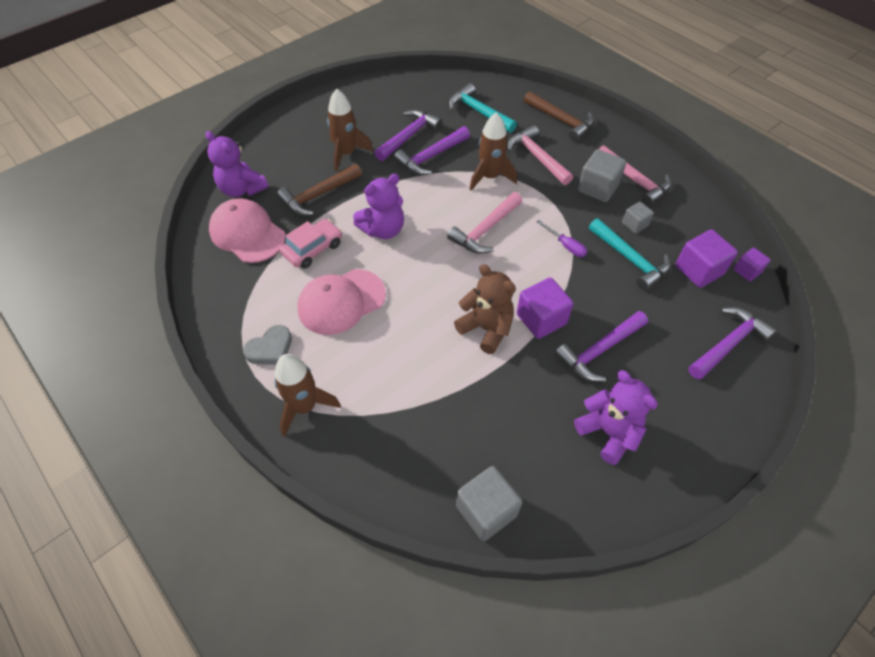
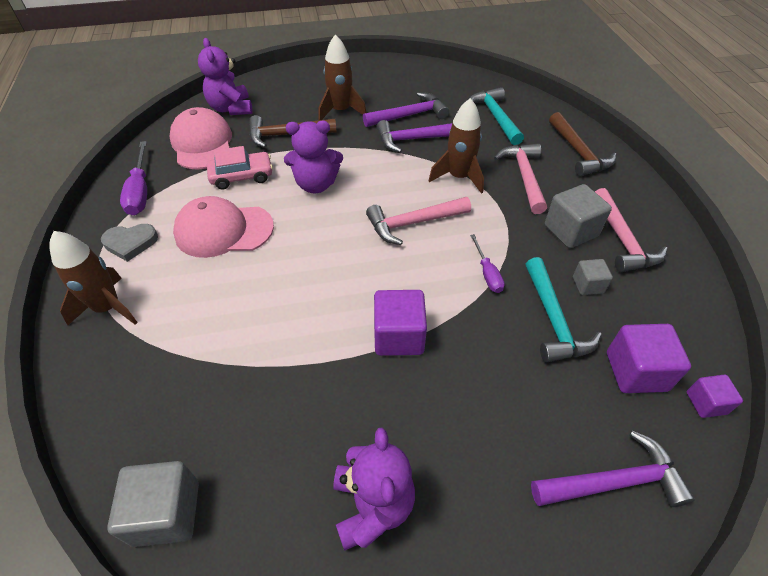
camera: 30 degrees right, 5 degrees down
brown teddy bear [454,264,516,354] -> none
purple hammer [555,311,648,381] -> none
none -> purple screwdriver [120,141,147,215]

